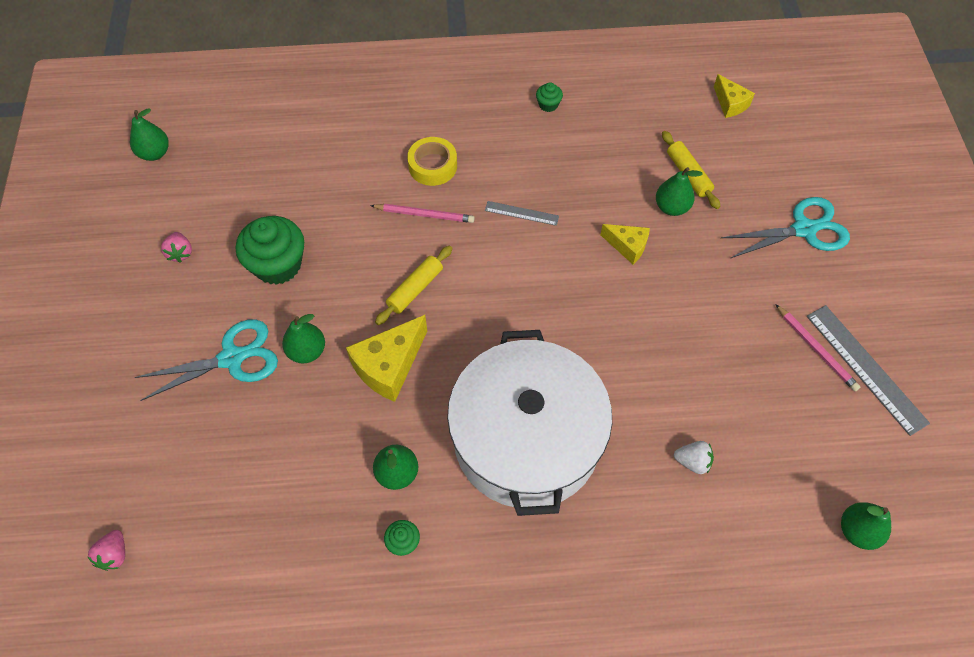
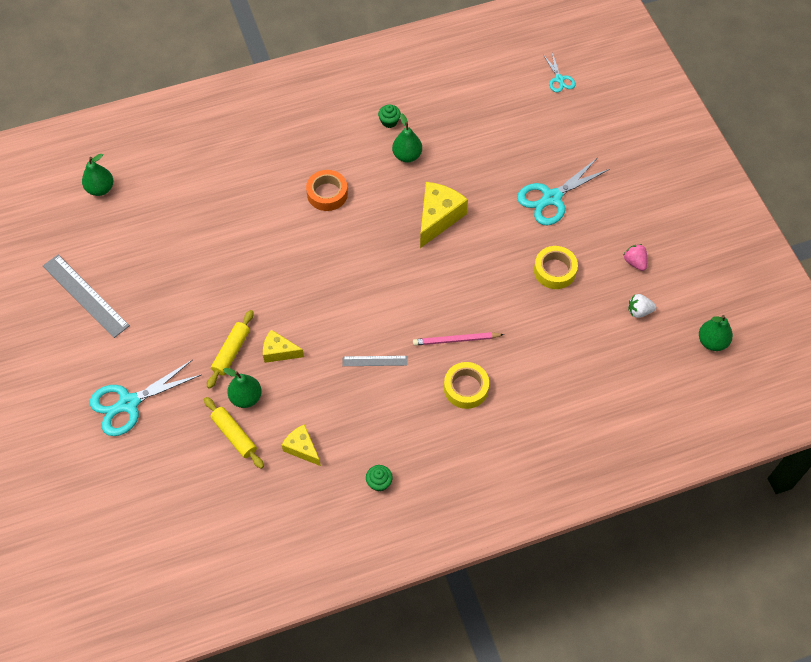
camera: 165 degrees right, 0 degrees up
pink strawberry [88,530,125,571] -> turquoise scissors [544,53,575,92]
green cupcake [236,216,304,285] -> yellow tape [534,246,578,289]
green pear [282,314,325,364] -> none
yellow rolling pin [375,246,452,325] -> yellow rolling pin moved to [207,310,253,389]
white pot [447,330,612,516] -> orange tape [306,170,348,211]
white strawberry [674,441,714,474] -> white strawberry moved to [628,294,656,318]
yellow cheese [714,74,755,118] -> yellow cheese moved to [282,424,321,466]
pink pencil [775,304,860,391] -> none

